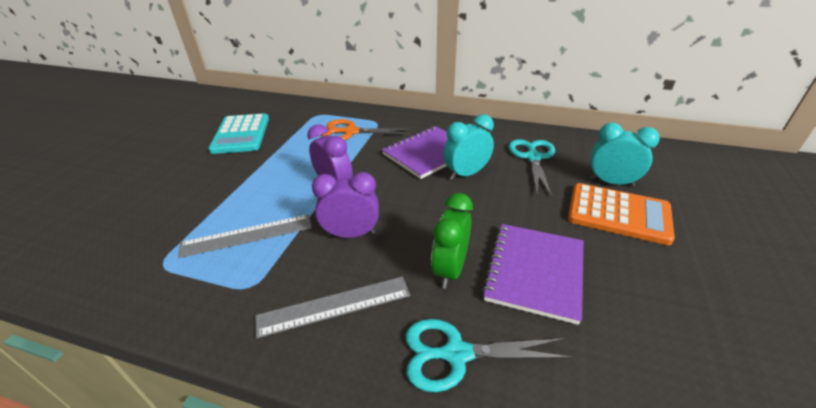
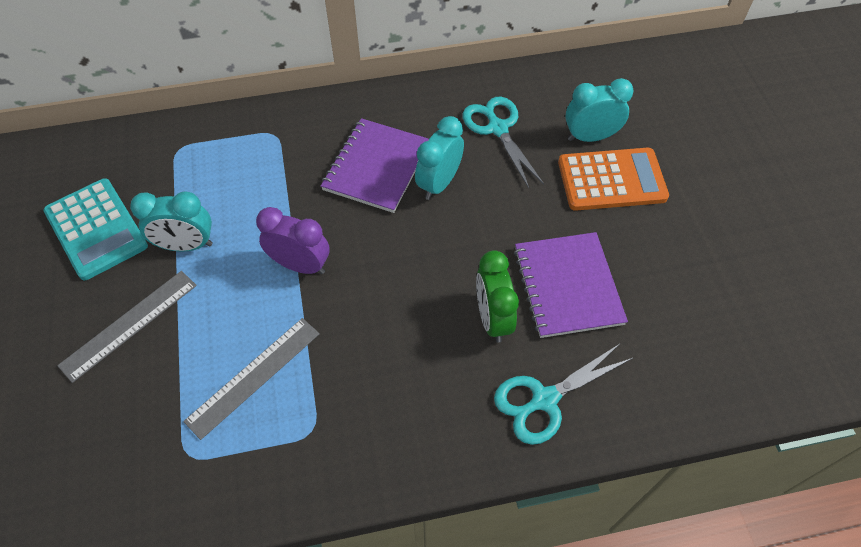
camera: 30 degrees left, 20 degrees up
grey ruler [255,277,410,338] -> grey ruler moved to [57,271,197,383]
purple clock [312,172,379,238] -> none
orange scissors [322,119,410,140] -> none
none -> turquoise clock [130,191,213,252]

